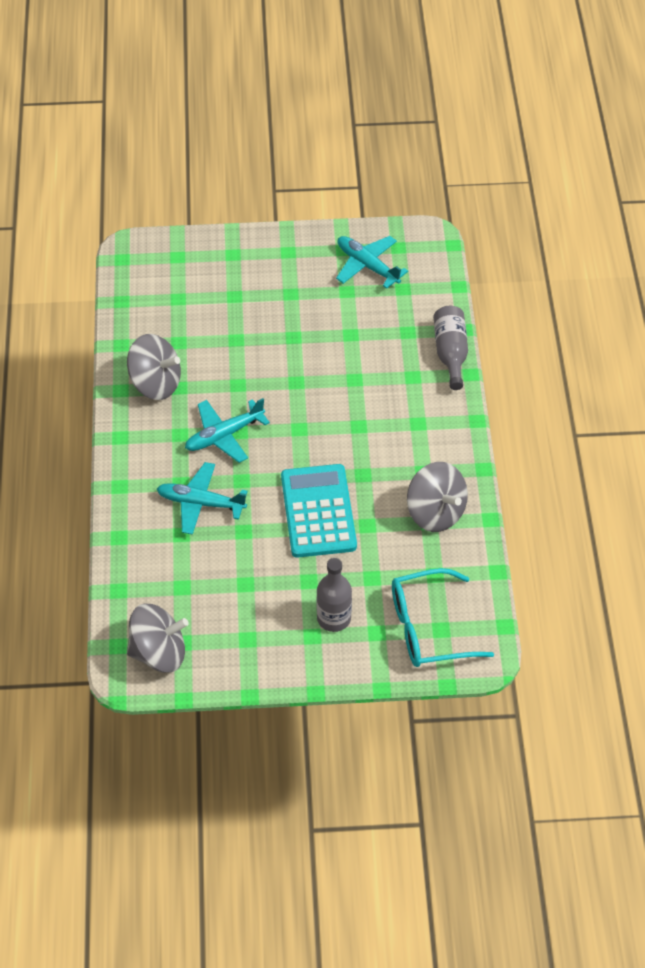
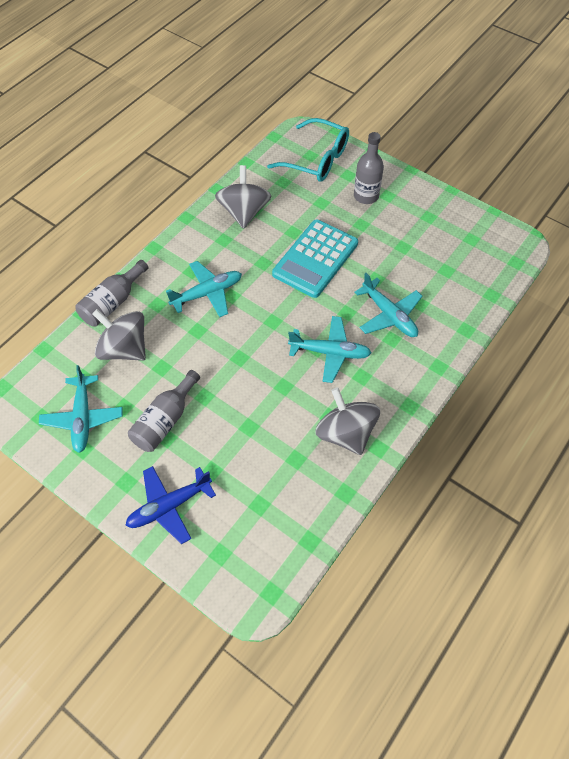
camera: 140 degrees left, 5 degrees up
grey spinning top [127,604,189,673] -> grey spinning top moved to [92,309,146,361]
none -> blue plane [125,466,216,544]
none -> grey bottle [128,370,200,452]
none -> turquoise plane [166,261,242,317]

